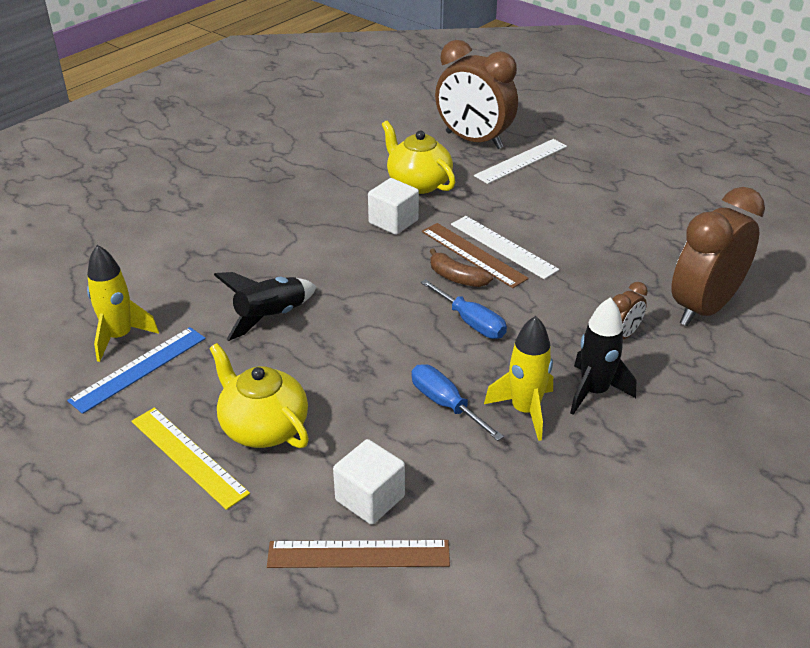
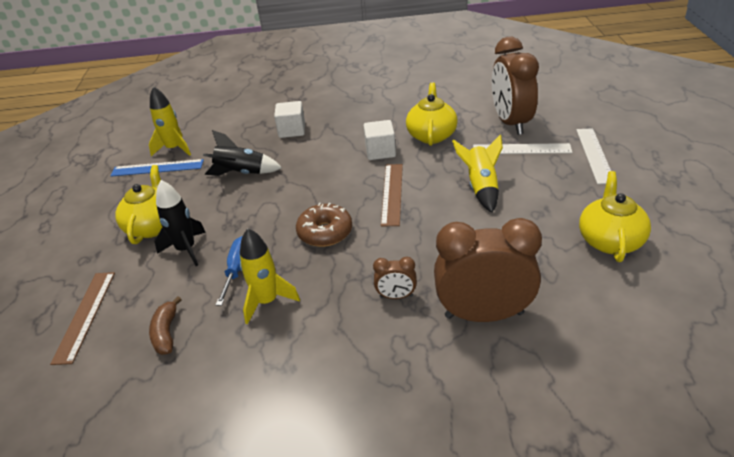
camera: 50 degrees right, 0 degrees up
yellow ruler [131,407,250,510] -> none
brown ruler [267,540,450,568] -> brown ruler turned 45 degrees clockwise [50,272,115,365]
white cube [333,439,405,525] -> white cube moved to [274,101,305,138]
blue screwdriver [420,279,507,339] -> brown donut [296,203,352,247]
brown banana [430,248,493,287] -> brown banana moved to [149,296,182,355]
white ruler [451,216,559,279] -> white ruler moved to [576,128,611,184]
black rocket [570,297,636,415] -> black rocket moved to [155,180,206,266]
none -> yellow rocket [452,134,503,213]
none -> yellow teapot [579,171,651,262]

